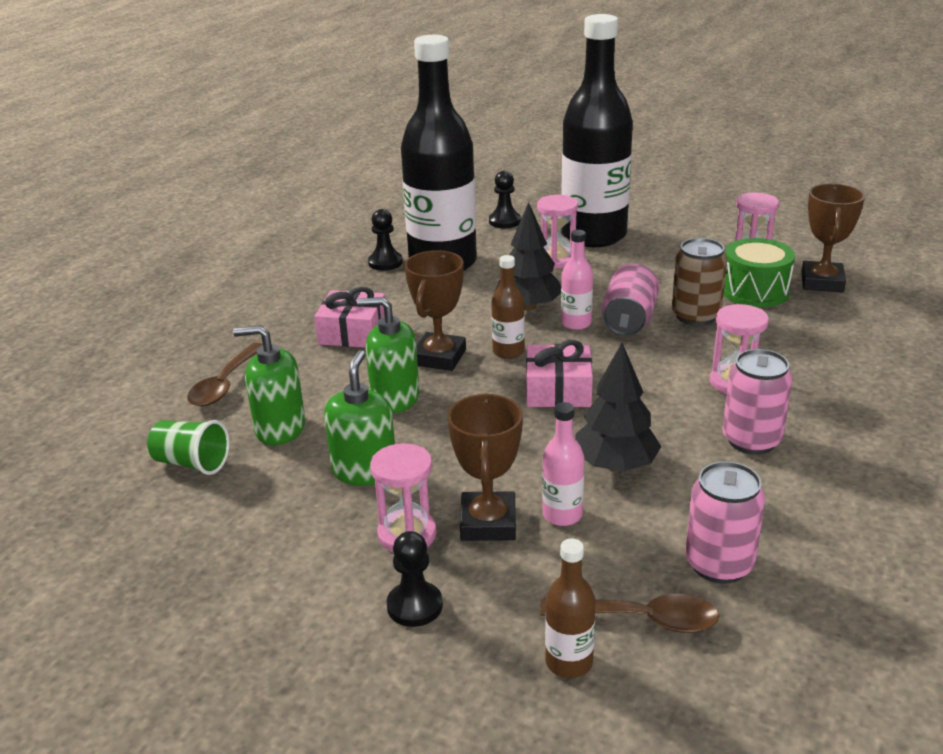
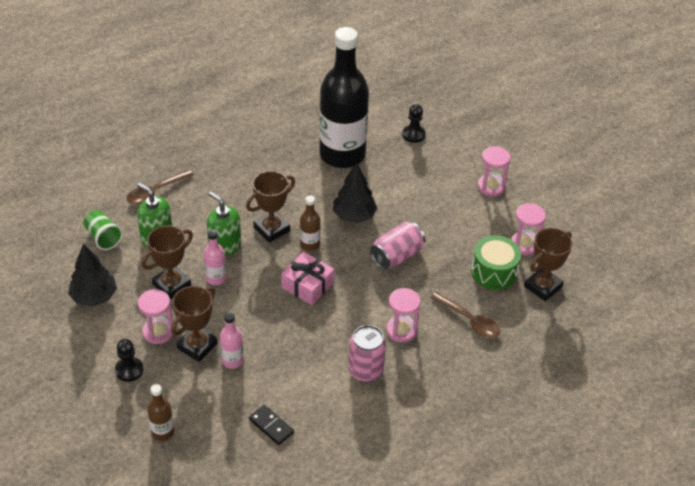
camera: 30 degrees right, 15 degrees up
pink gift [314,287,385,348] -> none
green soap dispenser [324,350,395,486] -> brown trophy [141,225,193,299]
black pawn [368,209,403,271] -> none
pink hourglass [537,195,578,269] -> pink hourglass moved to [478,146,510,196]
brown spoon [540,594,719,633] -> brown spoon moved to [430,292,500,338]
black bottle [561,14,633,247] -> none
pink bottle [561,230,593,330] -> pink bottle moved to [204,230,227,285]
black tree [575,343,662,471] -> black tree moved to [68,243,117,307]
brown can [672,238,727,326] -> none
pink can [685,461,765,584] -> black domino [249,405,294,445]

